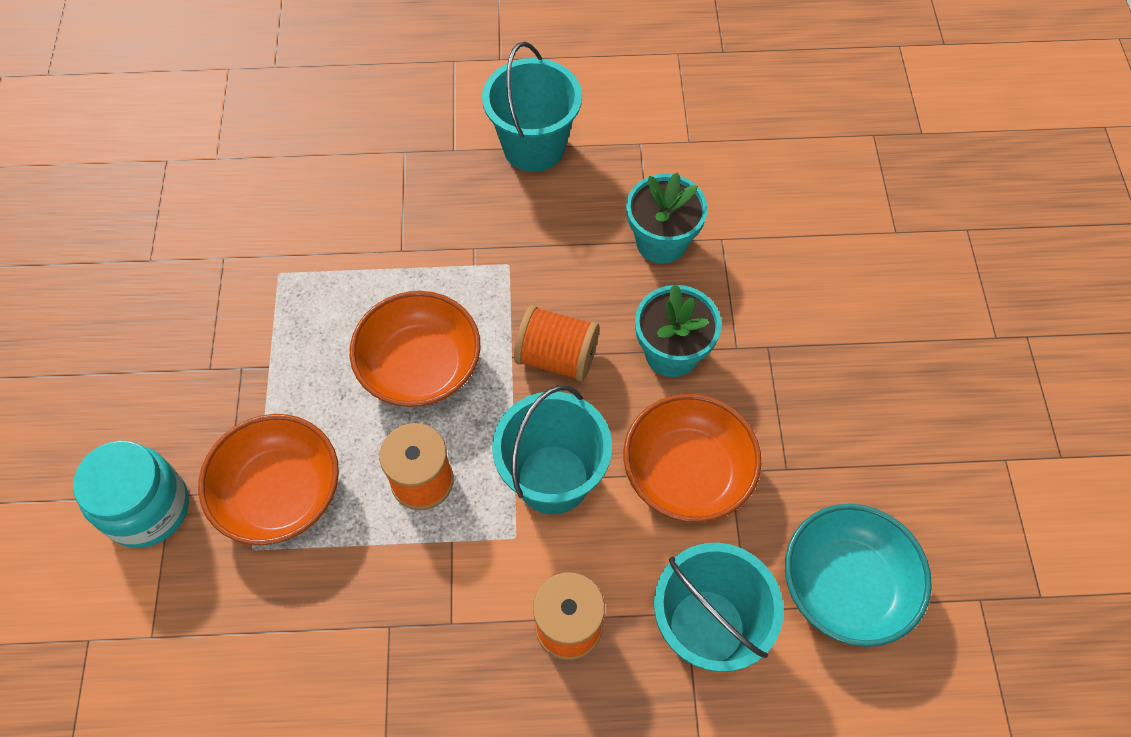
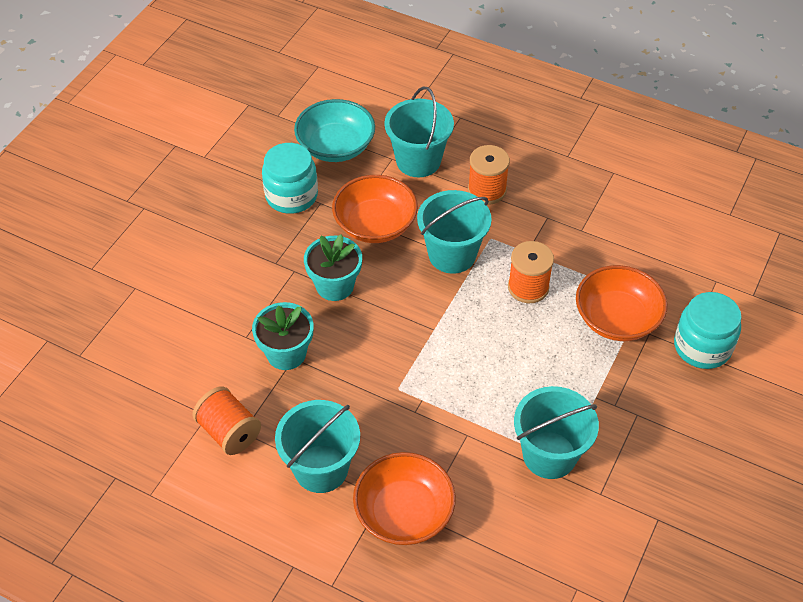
camera: 150 degrees left, 10 degrees down
orange bowl [350,291,481,407] -> orange bowl moved to [353,452,456,545]
orange spool [514,305,599,382] -> orange spool moved to [192,386,261,455]
none -> turquoise jar [262,143,318,214]
none -> turquoise bucket [514,386,599,479]

